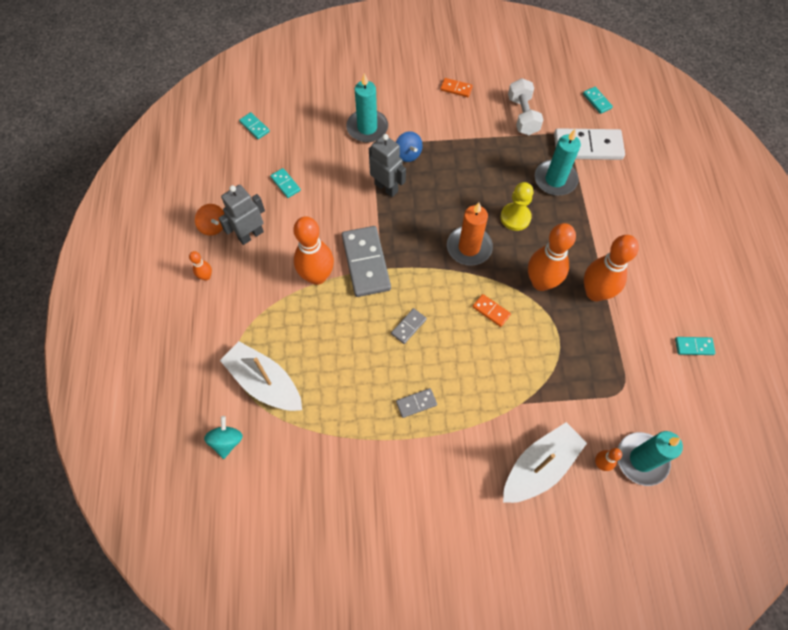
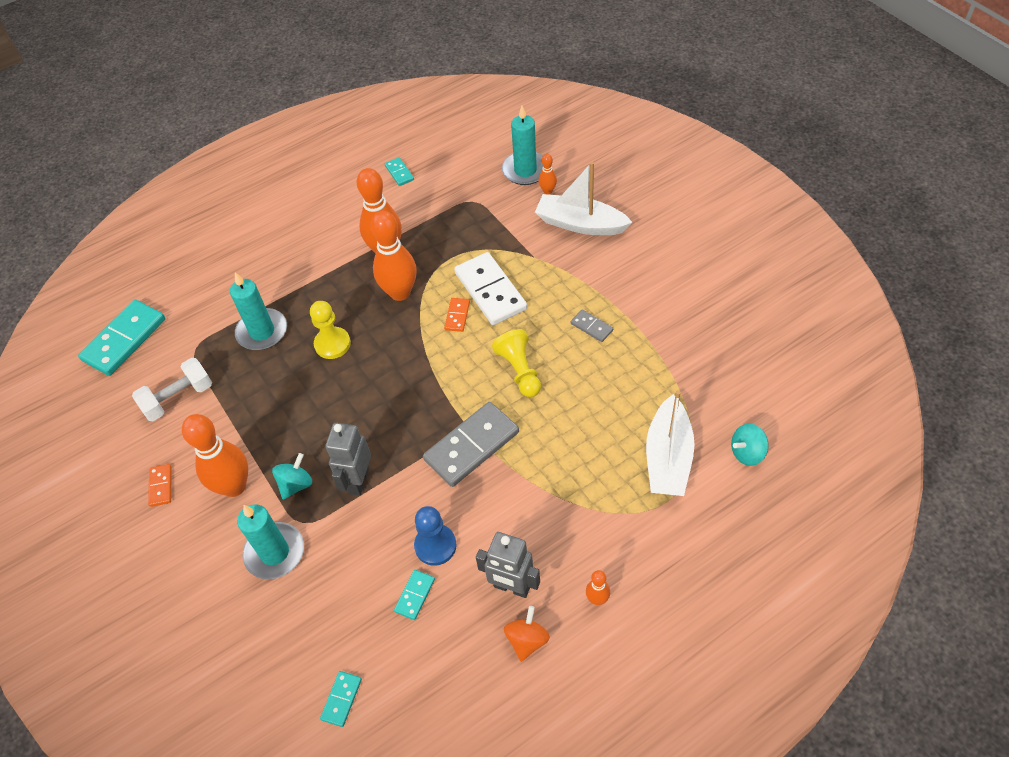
camera: 115 degrees left, 10 degrees down
orange bowling pin [294,216,334,285] -> orange bowling pin moved to [182,414,248,497]
grey domino [391,308,427,344] -> yellow pawn [492,329,541,397]
blue spinning top [396,131,423,162] -> turquoise spinning top [272,453,312,500]
orange candle [447,202,493,266] -> none
white domino [554,128,625,160] -> white domino moved to [454,252,527,325]
turquoise domino [583,87,613,114] -> turquoise domino [78,300,165,376], size x2.13
none -> blue pawn [414,506,457,566]

